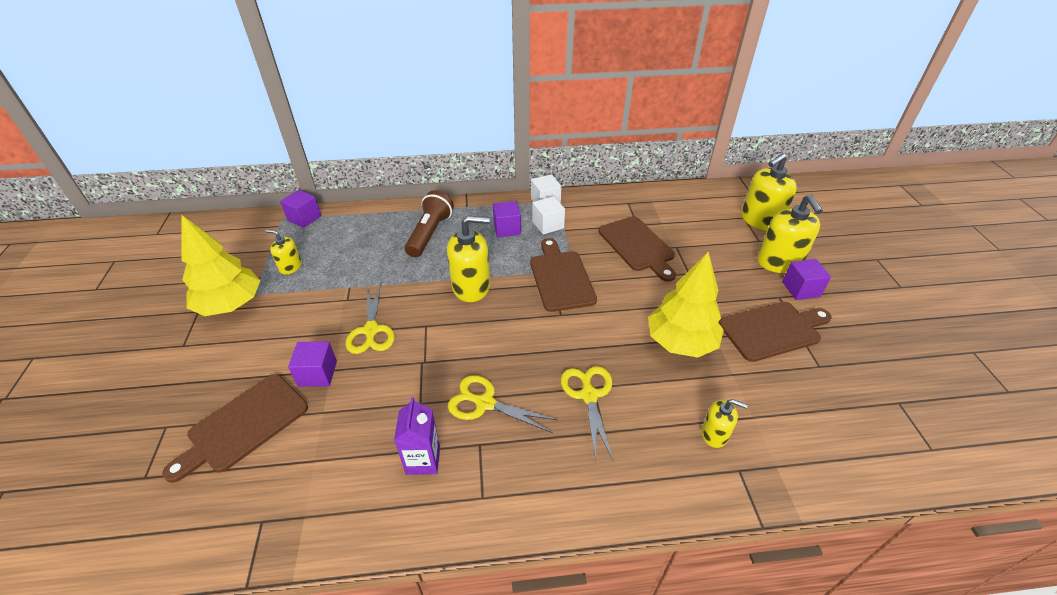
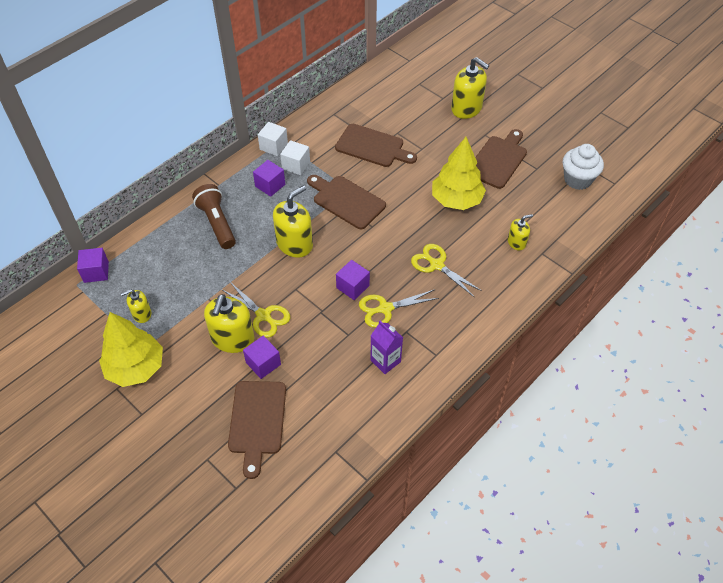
camera: 40 degrees left, 10 degrees up
yellow soap dispenser [741,153,797,231] -> yellow soap dispenser moved to [204,294,254,353]
purple cube [782,259,831,300] -> purple cube moved to [336,260,370,300]
none -> white cupcake [563,144,604,190]

